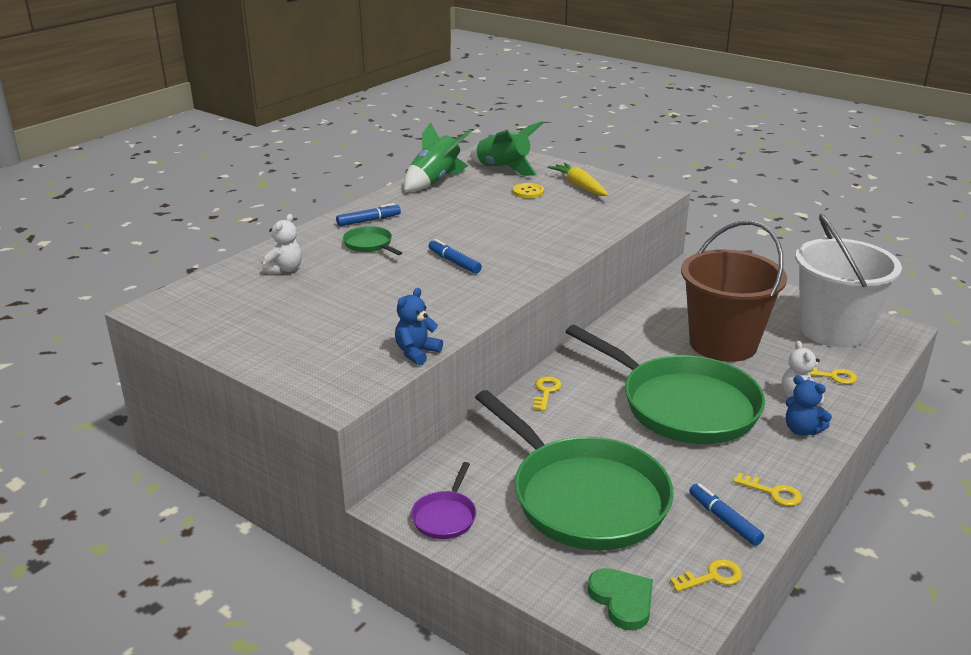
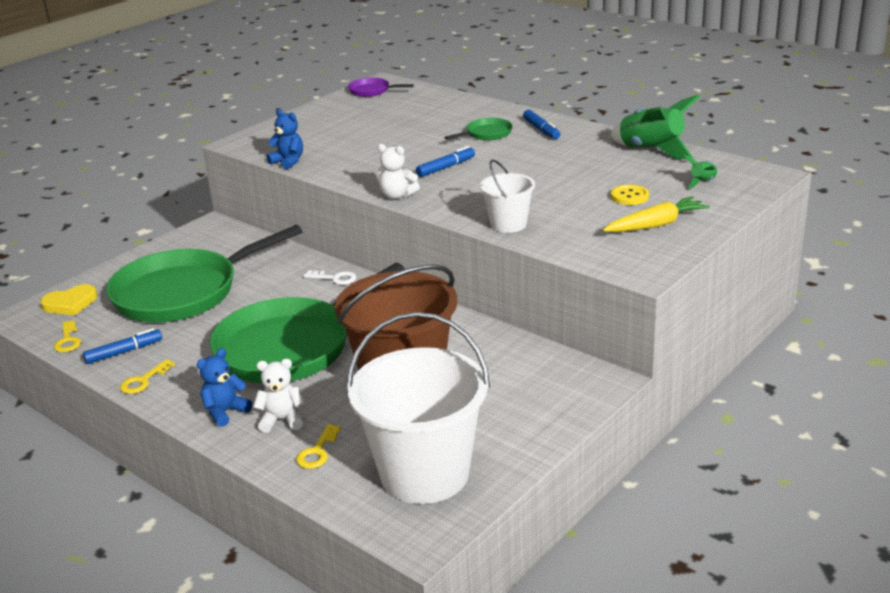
camera: 95 degrees right, 0 degrees up
white teddy bear [262,214,302,274] -> white teddy bear moved to [378,144,420,199]
purple pan [411,462,476,539] -> purple pan moved to [348,78,414,97]
green rocket [470,121,543,176] -> green rocket [684,155,718,188], size x0.47
yellow key [533,377,562,411] -> white key [304,270,356,285]
green heart [588,568,653,630] -> yellow heart [40,284,97,315]
none -> white bucket [480,160,535,233]

